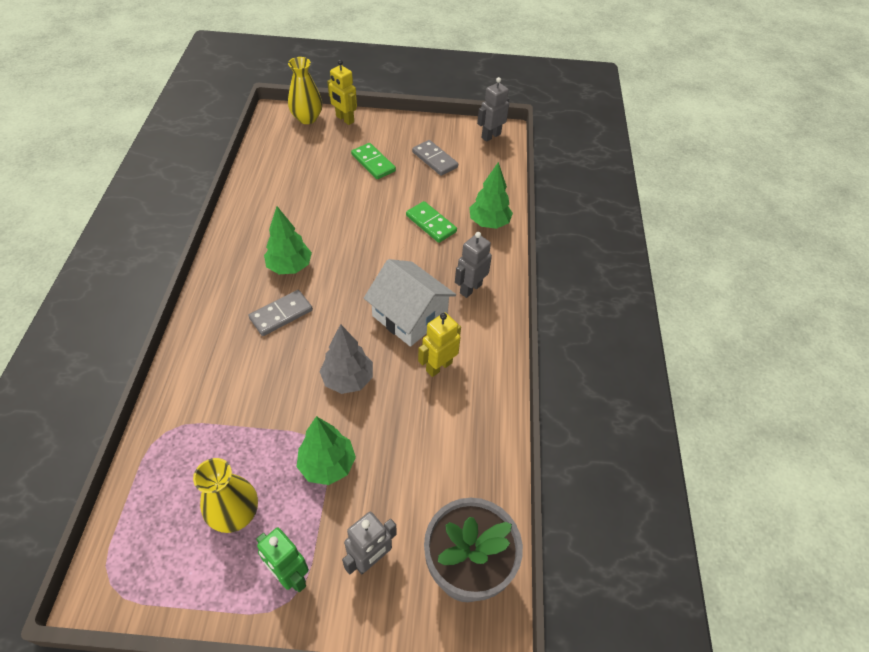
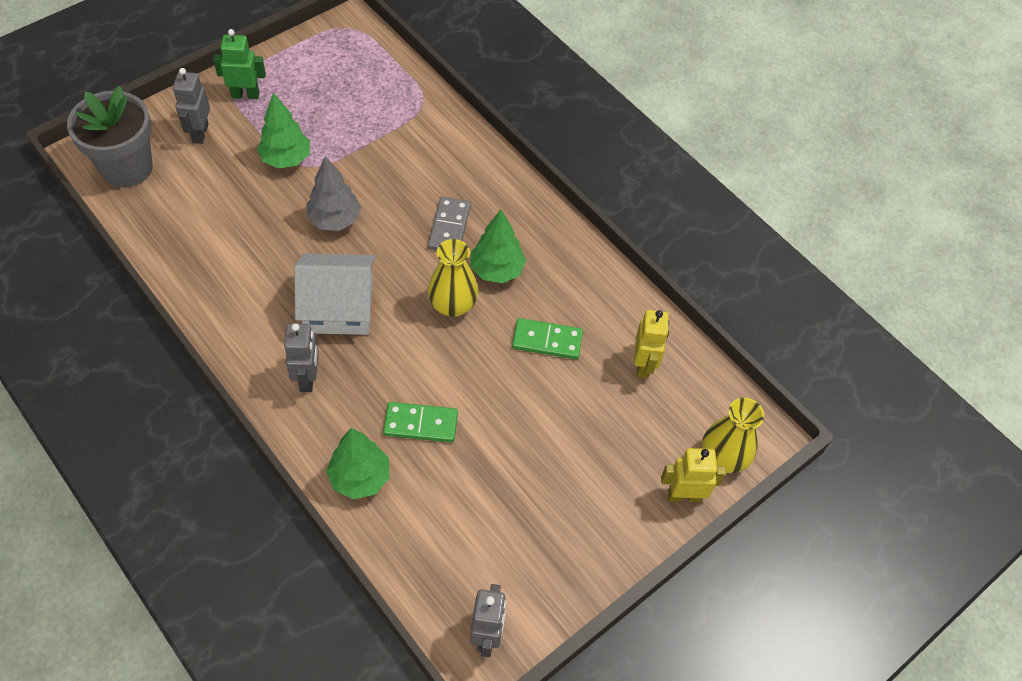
camera: 135 degrees right, 5 degrees up
yellow vase [193,458,258,533] -> yellow vase moved to [428,239,478,317]
green domino [351,143,396,179] -> green domino moved to [512,318,583,359]
grey domino [412,140,458,176] -> none
yellow robot [418,313,461,377] -> yellow robot moved to [634,310,669,379]

